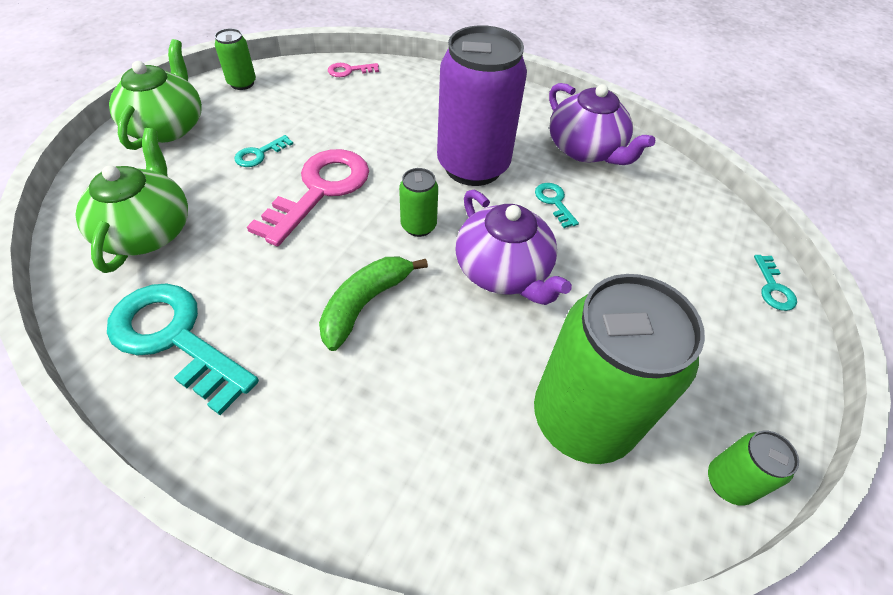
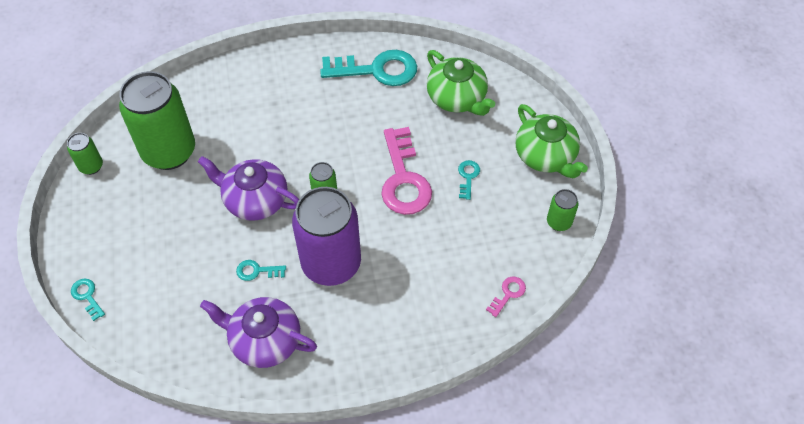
camera: 145 degrees right, 5 degrees up
green banana [319,257,428,351] -> none
turquoise key [535,183,579,228] -> turquoise key turned 150 degrees clockwise [236,260,286,281]

